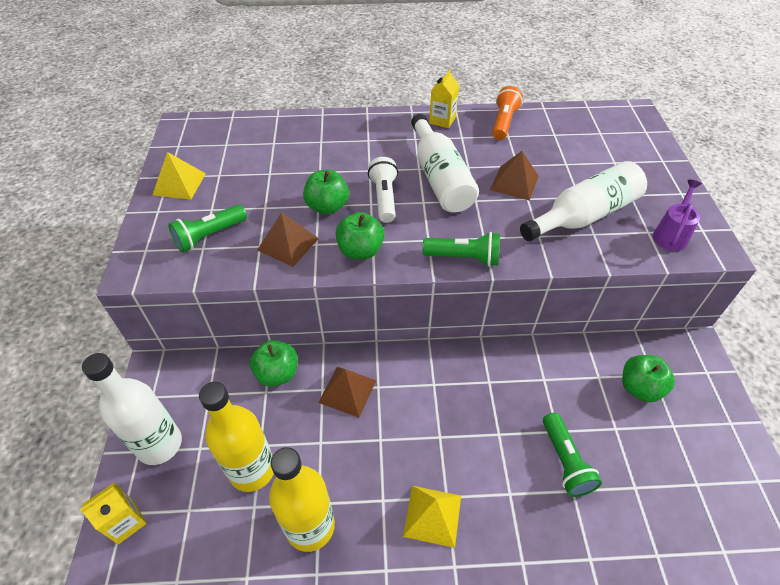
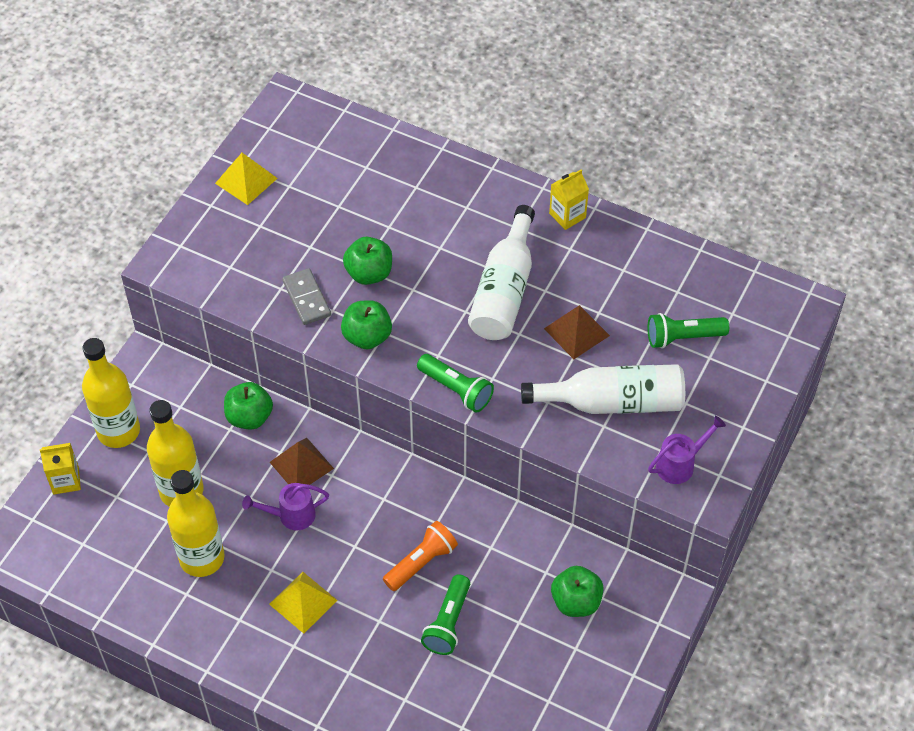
camera: 30 degrees right, 5 degrees up
white bottle [82,353,182,465] -> yellow bottle [82,338,140,448]
green flashlight [168,205,247,253] -> green flashlight moved to [648,313,729,349]
brown pyramid [257,212,319,267] -> grey domino [282,268,331,325]
white flashlight [368,157,398,223] -> none
orange flashlight [492,86,523,140] -> orange flashlight moved to [383,521,458,591]
none -> purple watering can [242,483,329,530]

